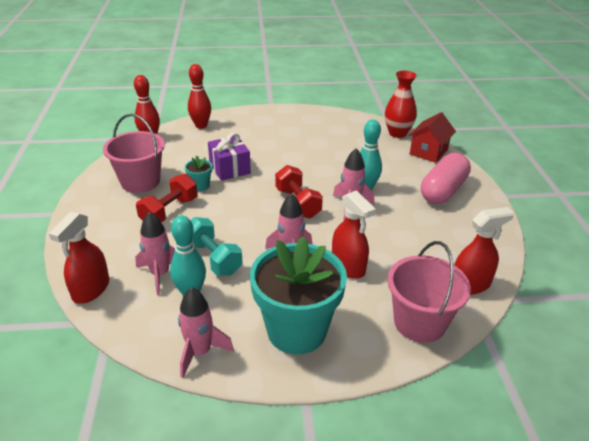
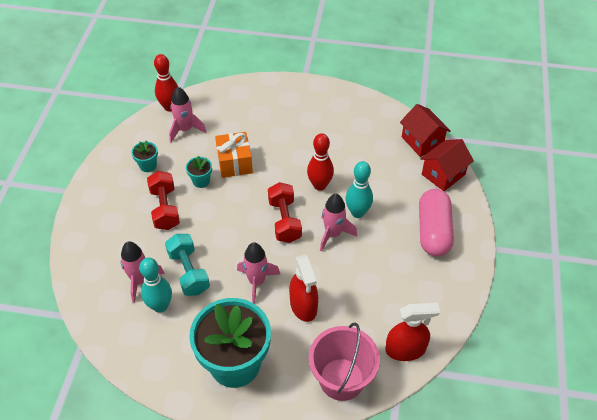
camera: 15 degrees right, 15 degrees up
red spray bottle [49,212,109,304] -> none
pink bucket [103,114,165,193] -> turquoise flower pot [131,140,158,172]
red dumbbell [136,174,197,223] -> red dumbbell turned 60 degrees counterclockwise [147,171,180,230]
pink rocket [178,287,234,378] -> pink rocket moved to [169,87,206,142]
red bowling pin [188,64,211,129] -> red bowling pin moved to [307,133,334,191]
purple gift [208,133,251,181] -> orange gift [215,132,253,178]
red vase [385,71,417,138] -> red house [400,104,451,157]
pink capsule [421,153,471,204] -> pink capsule turned 45 degrees counterclockwise [419,189,454,256]

